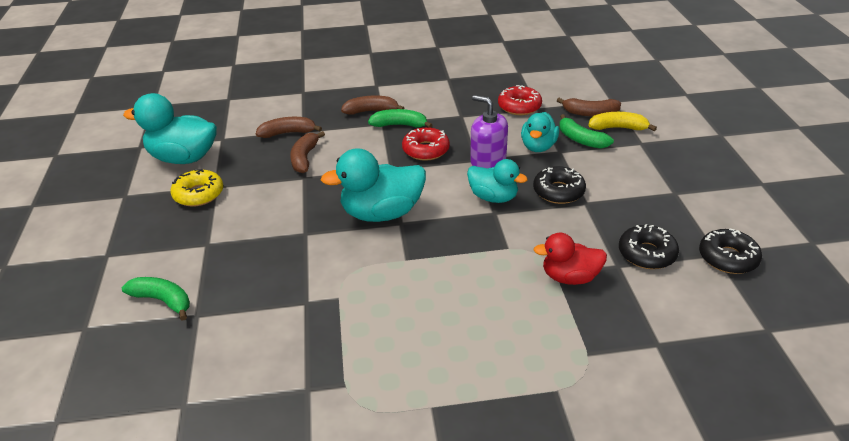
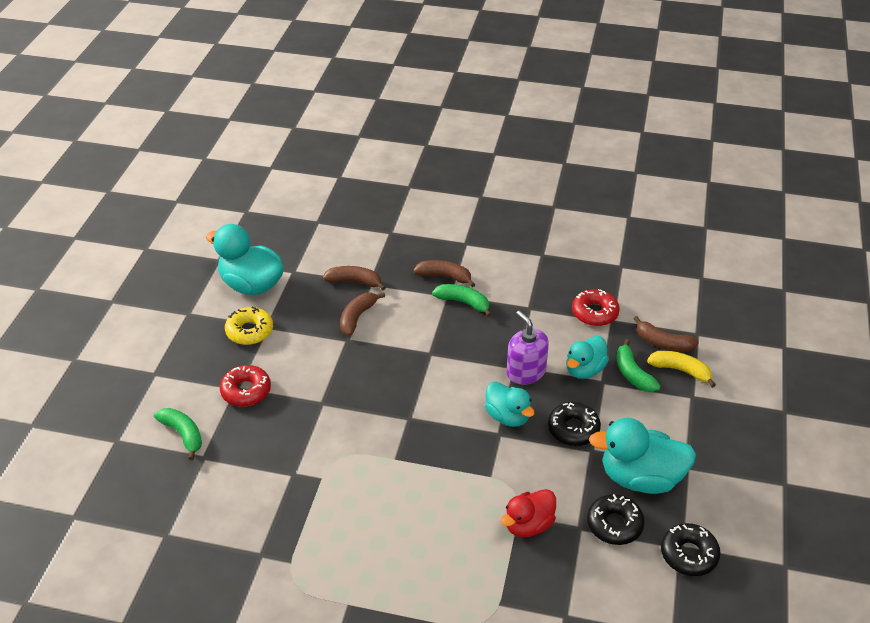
camera: 20 degrees right, 5 degrees up
turquoise duck [321,148,426,222] -> turquoise duck moved to [589,418,696,494]
red donut [402,127,450,161] -> red donut moved to [220,365,271,407]
red duck [533,232,607,285] -> red duck turned 60 degrees counterclockwise [501,489,556,537]

